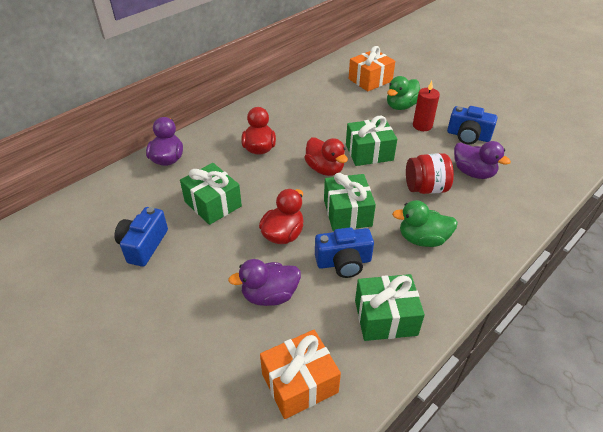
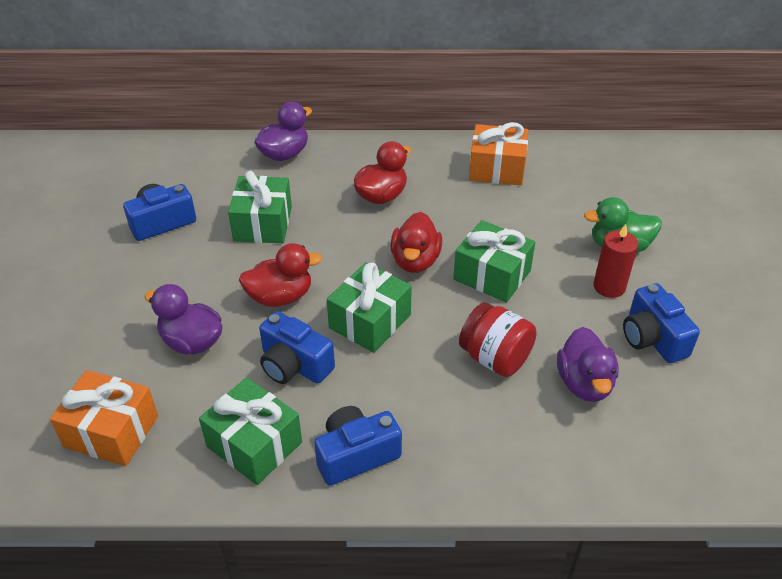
camera: 45 degrees right, 0 degrees up
orange gift [349,46,395,91] -> orange gift moved to [469,122,528,186]
green duck [392,200,458,247] -> none
none -> blue camera [314,406,402,486]

